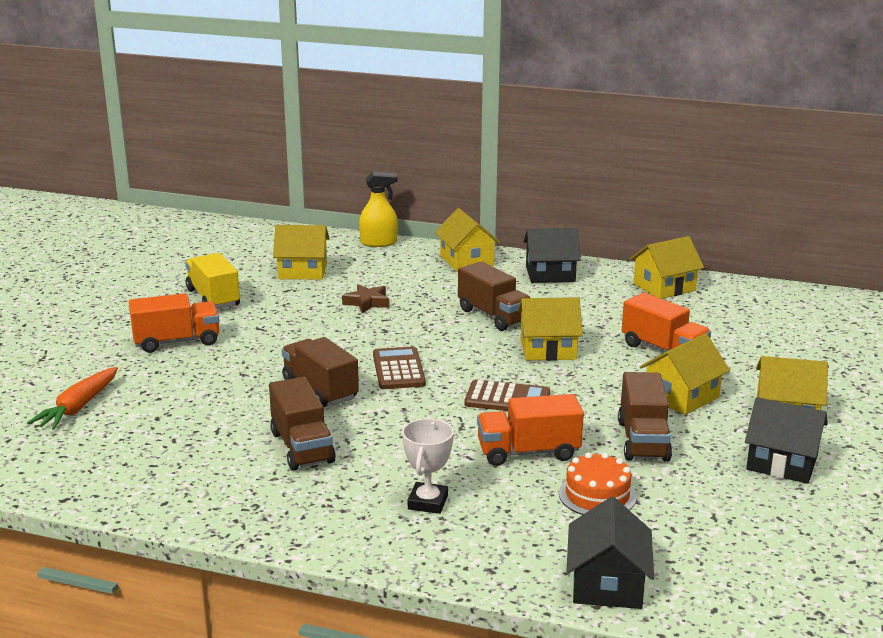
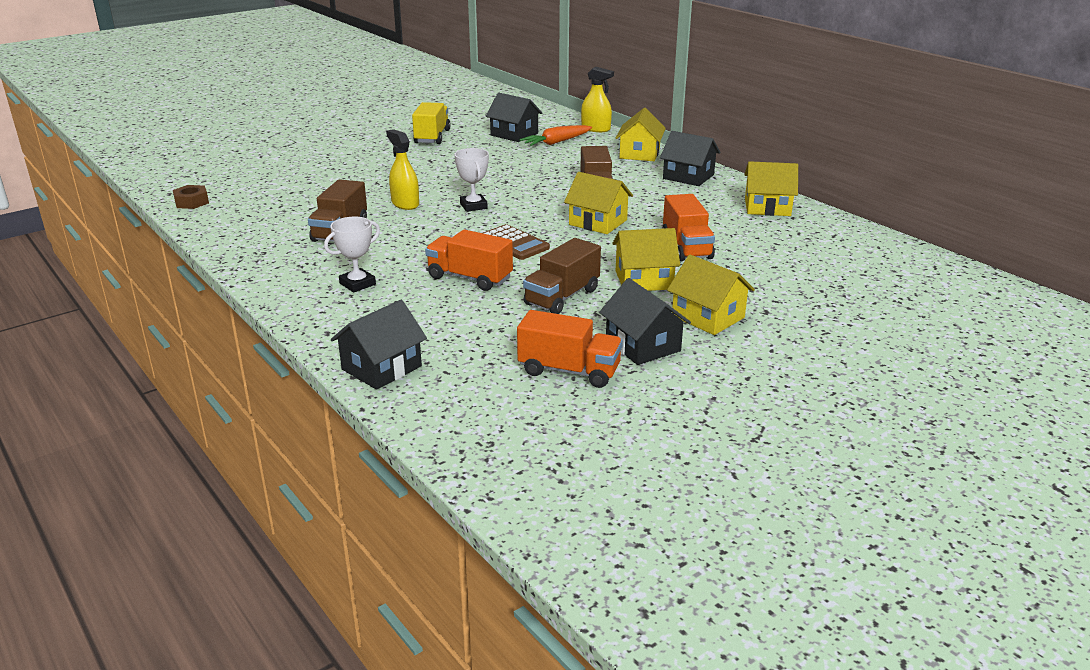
camera: 35 degrees right, 5 degrees up
orange carrot [27,367,118,430] -> orange carrot moved to [519,125,592,146]
orange truck [129,293,219,353] -> orange truck moved to [517,310,623,388]
yellow house [273,225,330,280] -> black house [486,93,542,142]
brown truck [282,337,359,407] -> yellow spray bottle [386,129,419,210]
brown star [342,284,389,313] -> none
brown calculator [373,347,426,389] -> white trophy [454,148,489,212]
orange cake [559,452,636,515] -> none
none -> brown nut [173,185,209,209]

